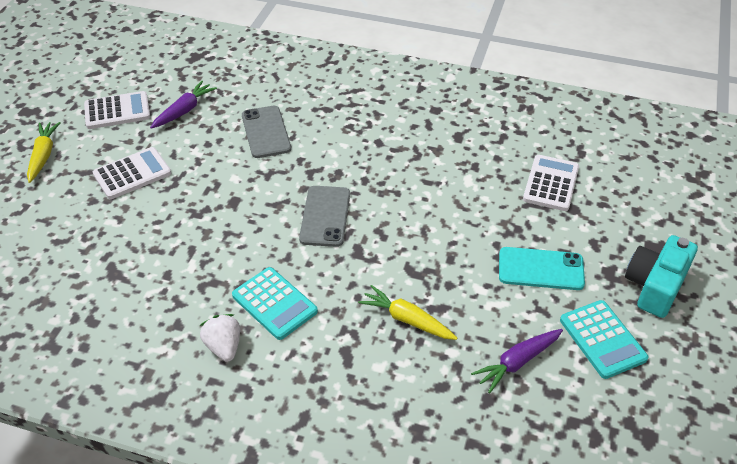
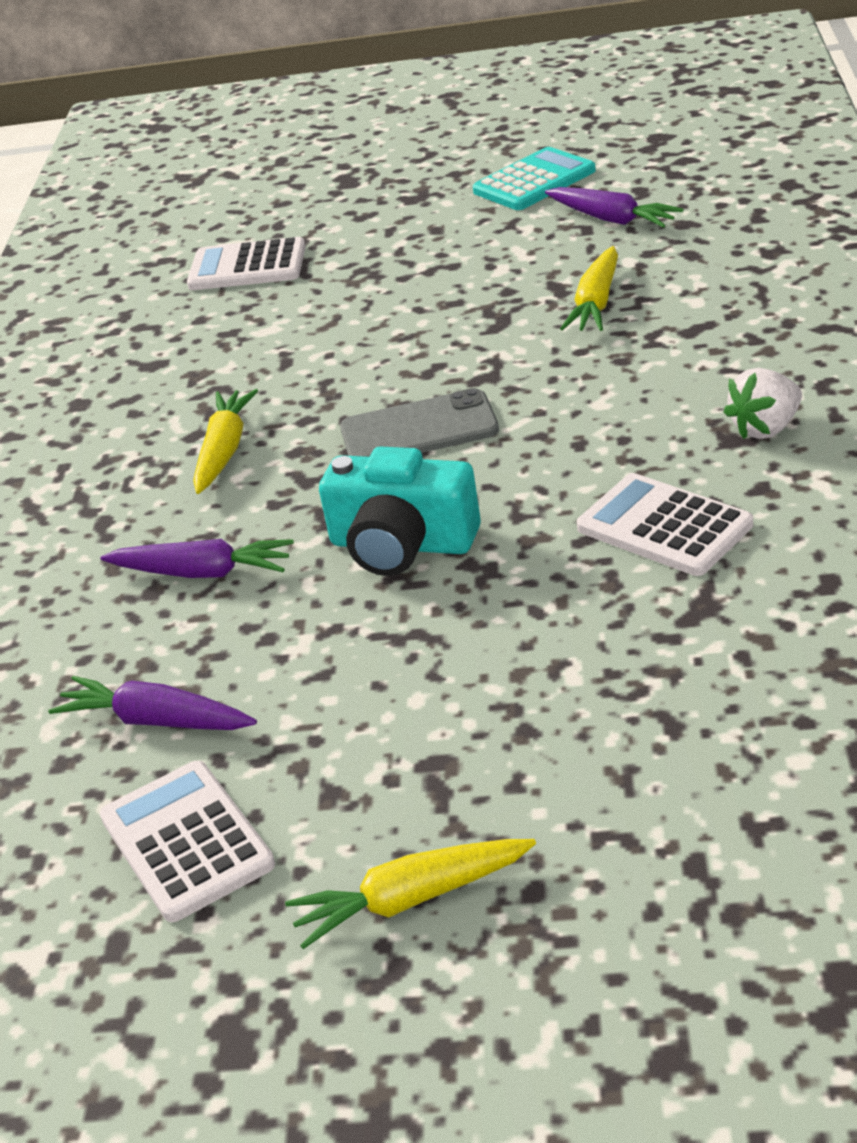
camera: 100 degrees left, 10 degrees down
white calculator [93,147,171,199] -> white calculator moved to [577,473,753,576]
turquoise calculator [232,267,318,340] -> none
grey phone [242,106,291,158] -> purple carrot [100,539,294,578]
turquoise phone [499,247,585,290] -> none
turquoise camera [625,235,698,318] -> turquoise camera moved to [319,447,481,576]
none -> yellow carrot [193,389,258,494]

